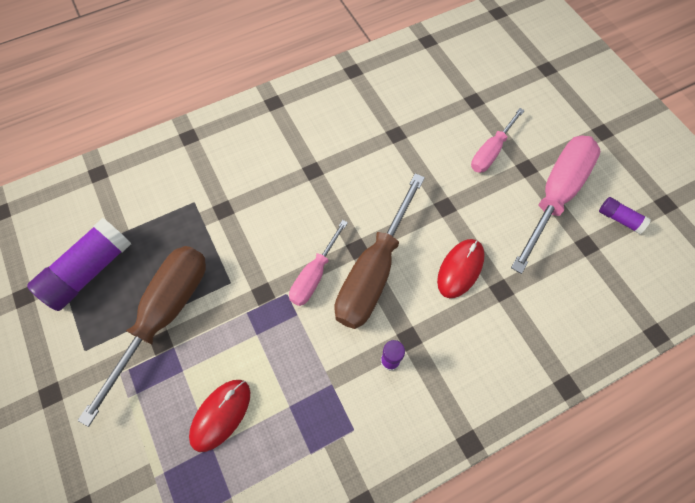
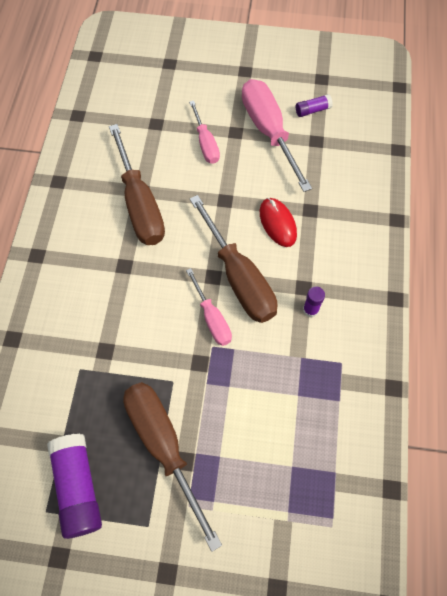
camera: 55 degrees left, 0 degrees up
red mouse [189,380,250,452] -> none
none -> brown screwdriver [109,124,165,245]

